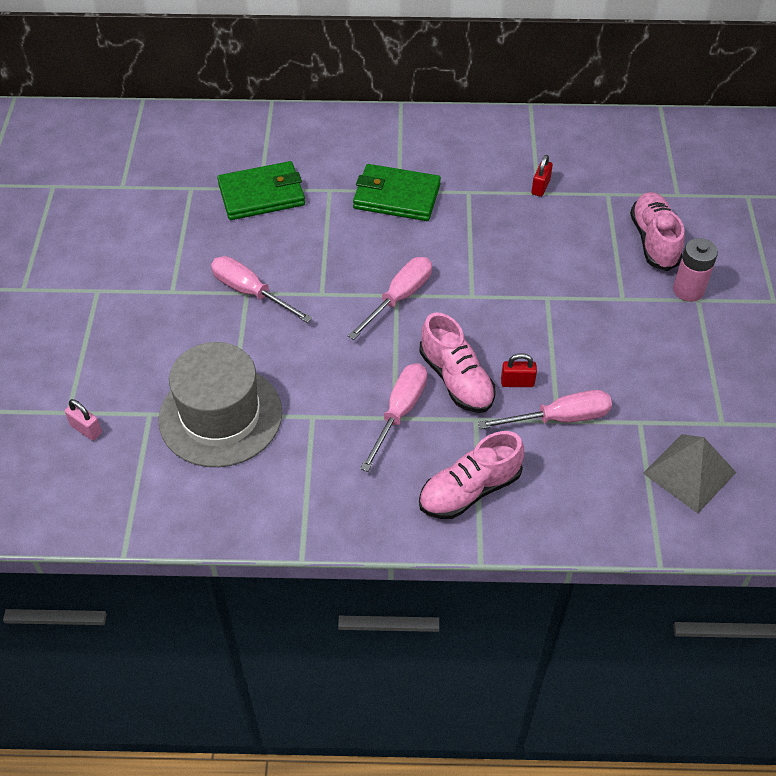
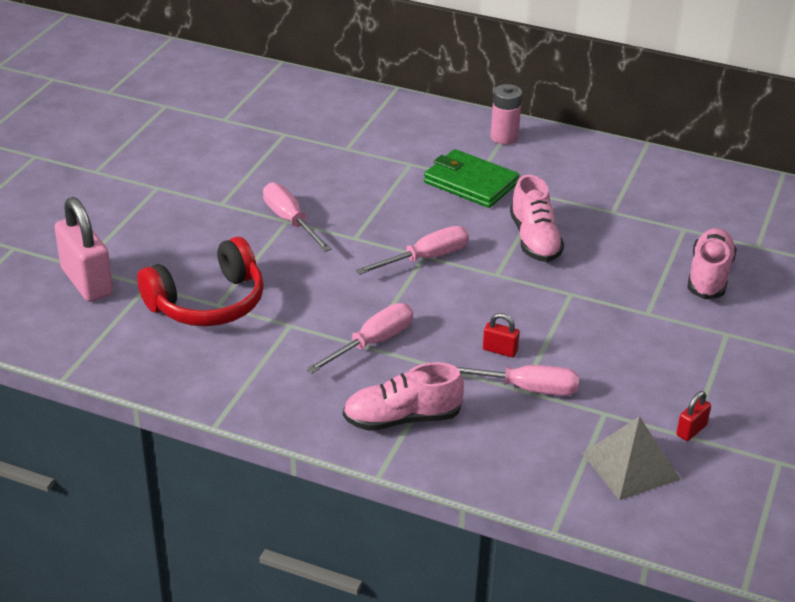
camera: 20 degrees right, 15 degrees down
pink padlock [65,399,102,441] -> pink padlock [54,197,113,302], size x2.19
grey hat [159,342,282,467] -> red headphones [137,237,264,326]
green wallet [217,161,305,220] -> none
pink shoe [419,312,495,413] -> pink shoe moved to [510,175,564,262]
red padlock [531,155,553,197] -> red padlock moved to [676,391,711,441]
pink battery [673,238,718,302] -> pink battery moved to [490,84,522,145]

